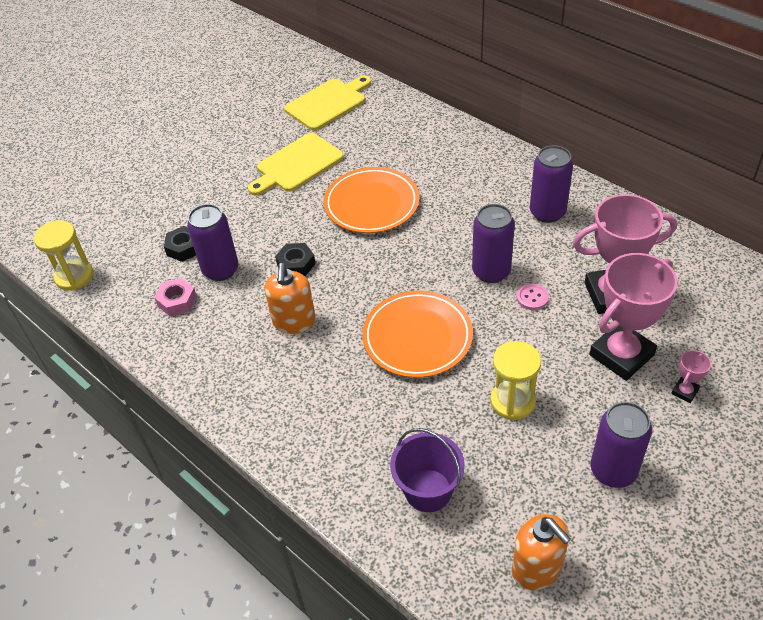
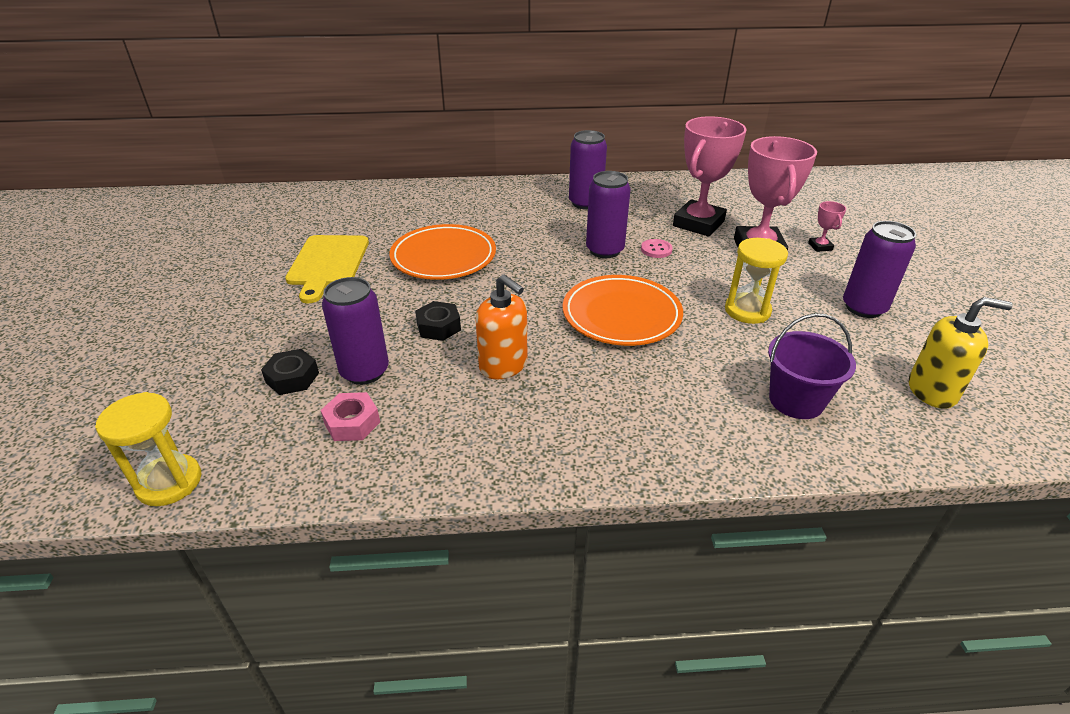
camera: 50 degrees left, 10 degrees down
yellow cutting board [284,76,371,131] -> none
orange soap dispenser [512,514,571,590] -> yellow soap dispenser [909,297,1013,409]

